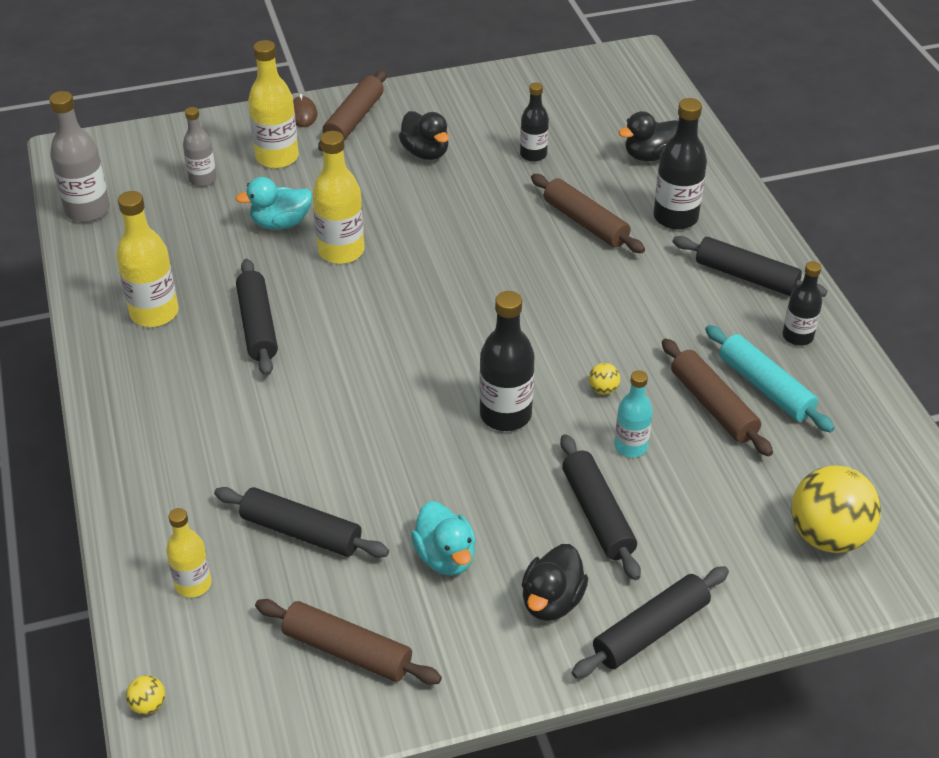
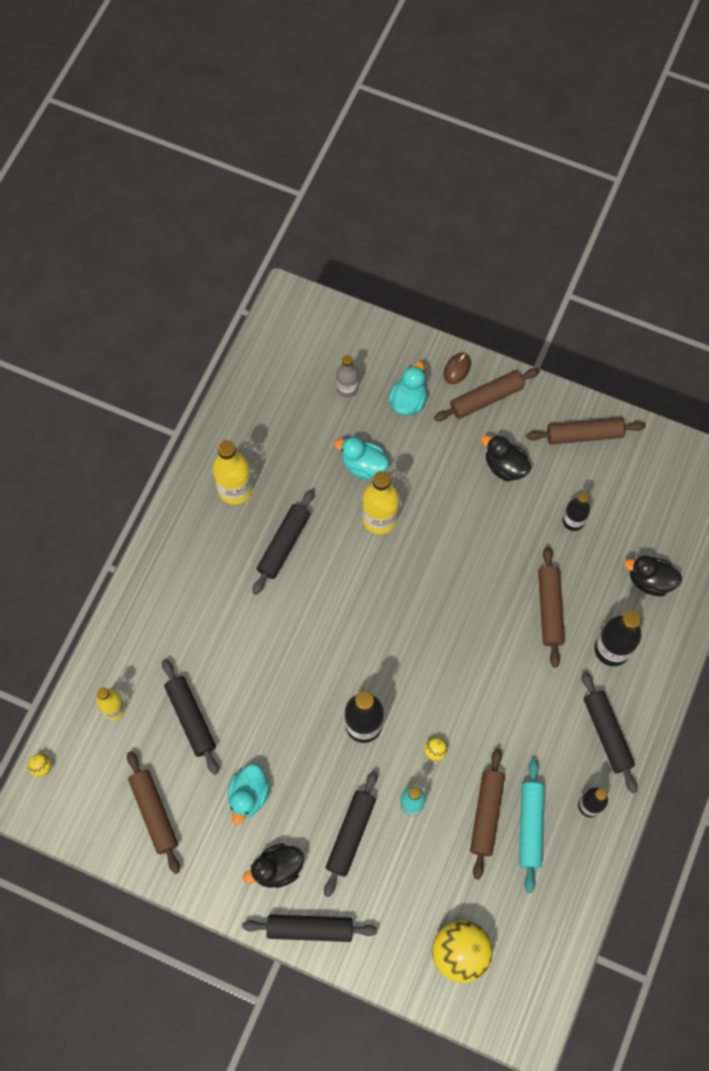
camera: 40 degrees right, 25 degrees up
grey bottle [49,91,110,222] -> none
yellow bottle [248,40,299,168] -> turquoise duck [388,362,427,416]
black duck [399,111,449,160] -> black duck turned 120 degrees clockwise [481,435,531,482]
none -> brown rolling pin [526,417,646,444]

